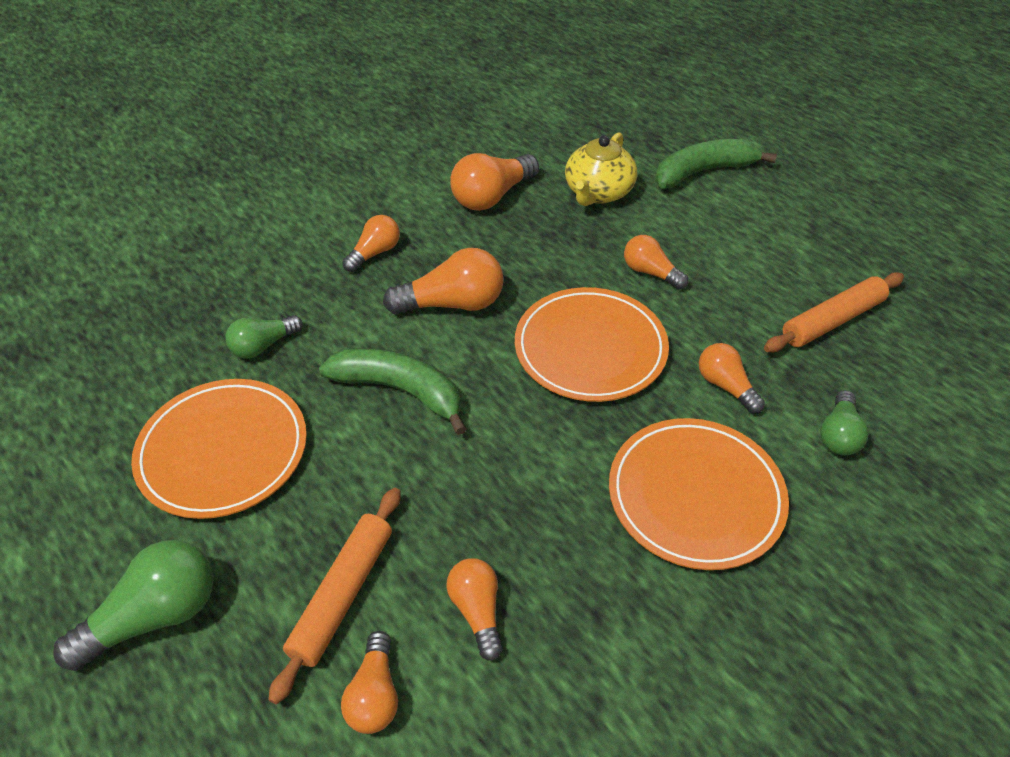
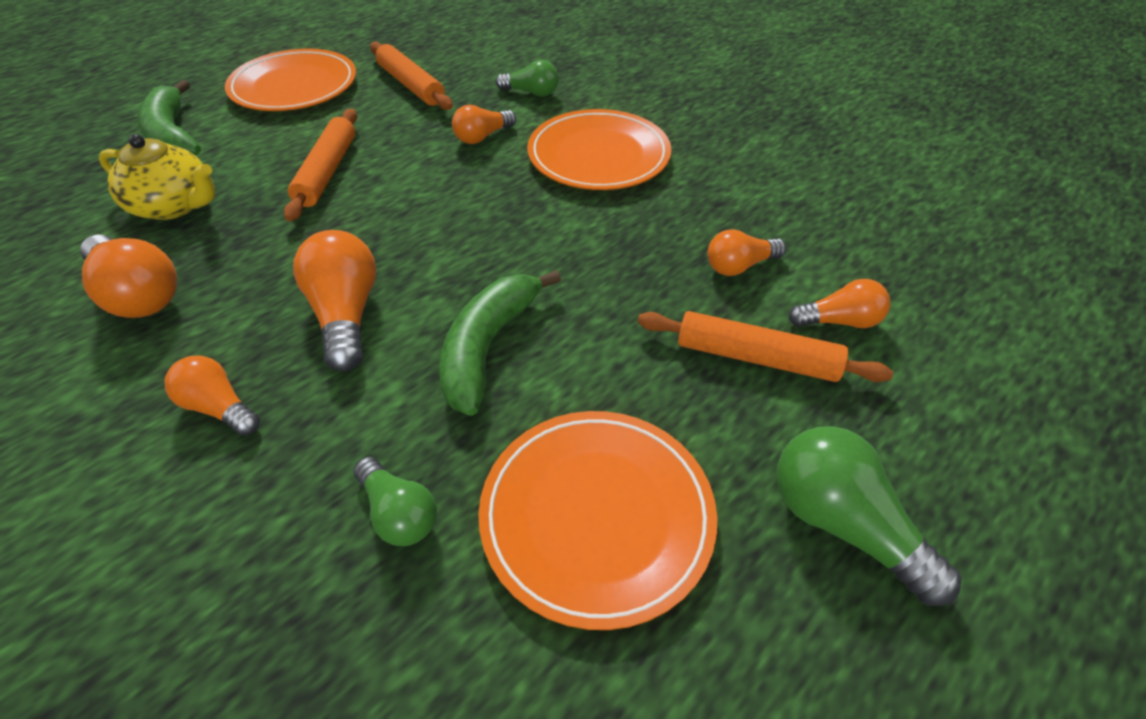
camera: 95 degrees left, 0 degrees up
orange plate [515,287,669,402] -> orange plate moved to [225,48,356,111]
orange light bulb [624,235,688,290] -> orange rolling pin [284,109,357,221]

